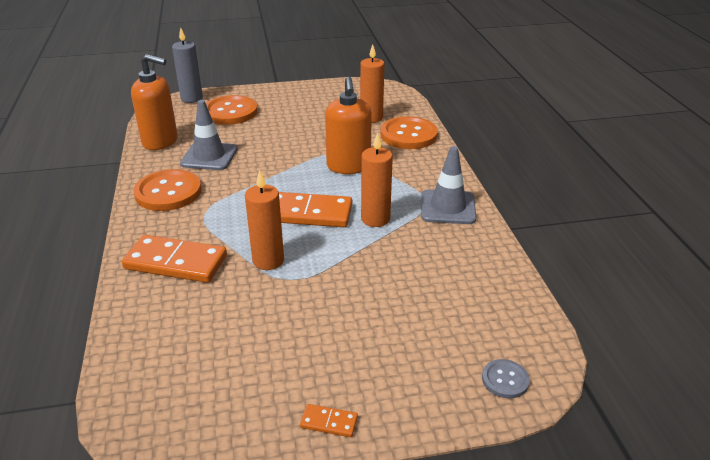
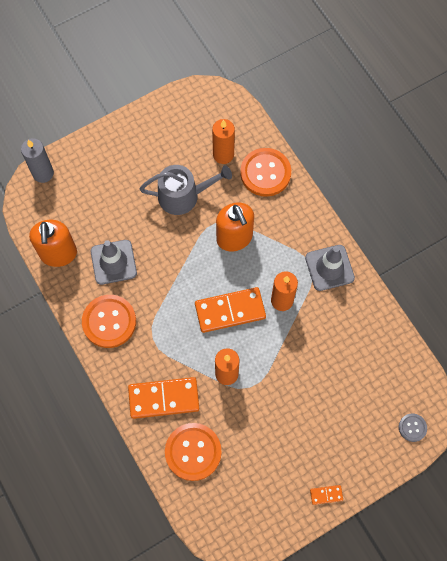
camera: 20 degrees left, 35 degrees up
orange soap dispenser [131,54,178,150] -> orange soap dispenser turned 90 degrees clockwise [29,220,77,267]
orange button [206,95,258,125] -> orange button moved to [165,423,222,481]
none -> grey watering can [139,165,232,215]

